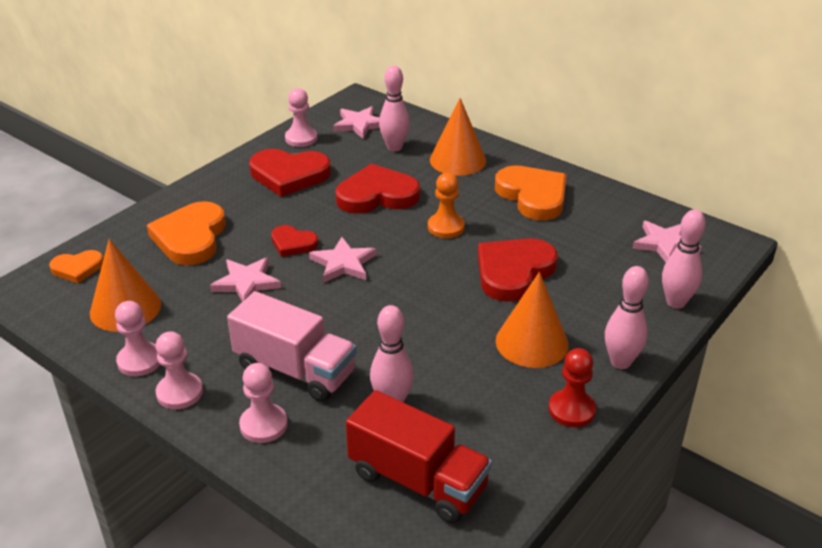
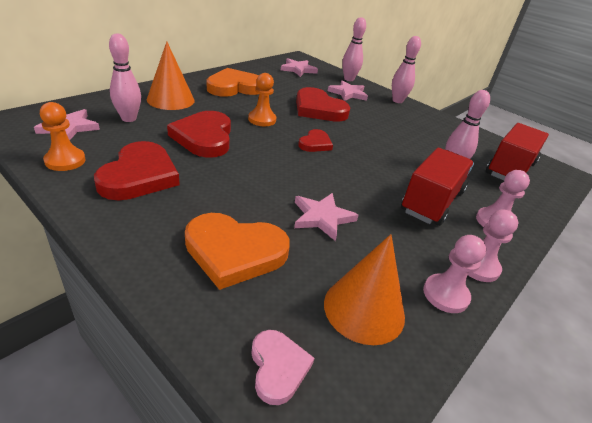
camera: 90 degrees left, 0 degrees up
orange heart [49,250,103,283] -> pink heart [251,330,314,405]
pink truck [227,291,357,402] -> red truck [401,148,474,226]
red heart [271,225,318,257] -> red heart moved to [298,129,333,152]
pink pawn [285,88,317,147] -> orange pawn [40,102,86,171]
pink star [309,237,377,282] -> pink star moved to [328,80,368,101]
orange cone [496,272,569,368] -> none
red pawn [549,348,596,427] -> none

